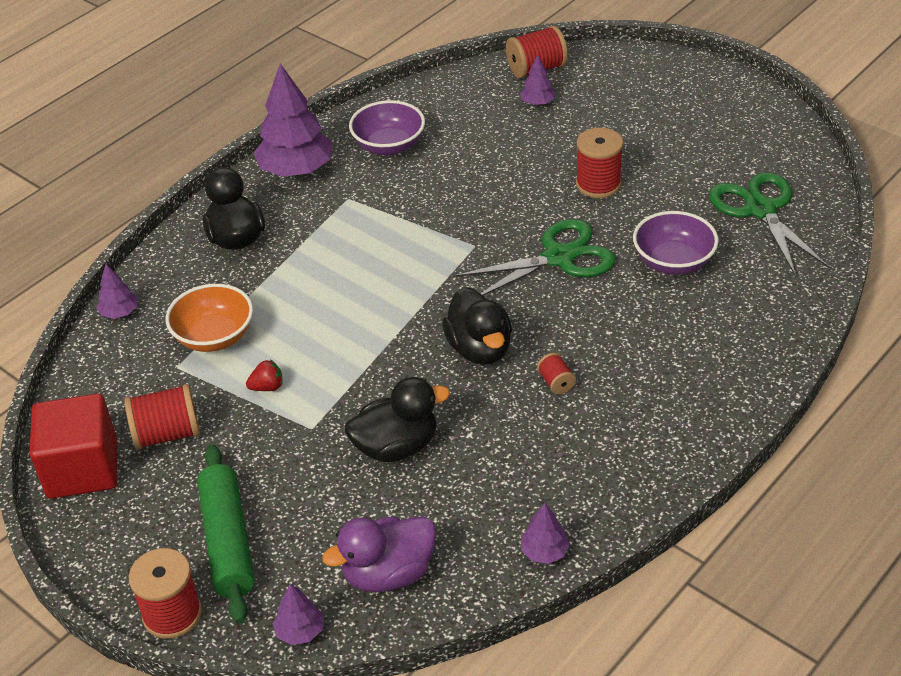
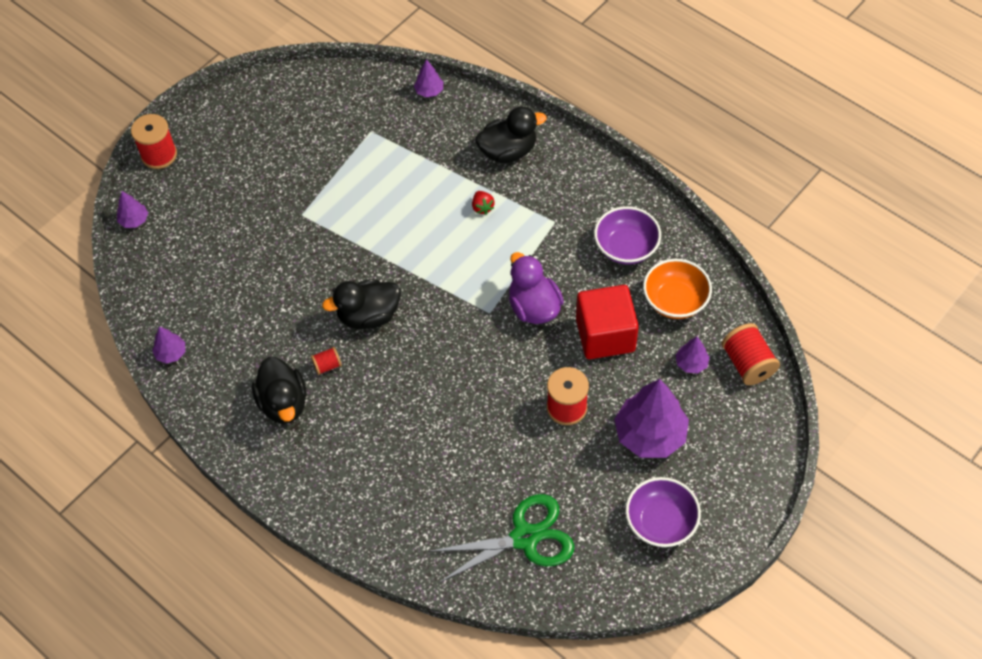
camera: 90 degrees right, 15 degrees up
red cube [30,394,117,499] -> red cube moved to [576,285,639,359]
red spool [124,384,200,450] -> none
orange bowl [166,284,253,352] -> orange bowl moved to [643,259,712,319]
green rolling pin [197,444,255,624] -> none
red strawberry [246,360,283,391] -> red strawberry moved to [472,191,495,215]
purple tree [254,64,333,177] -> purple tree moved to [614,379,689,458]
purple duck [322,516,437,592] -> purple duck moved to [509,252,564,324]
black duck [345,377,450,462] -> black duck moved to [252,357,306,424]
green scissors [453,219,616,296] -> none
purple bowl [633,211,719,275] -> purple bowl moved to [625,477,701,547]

